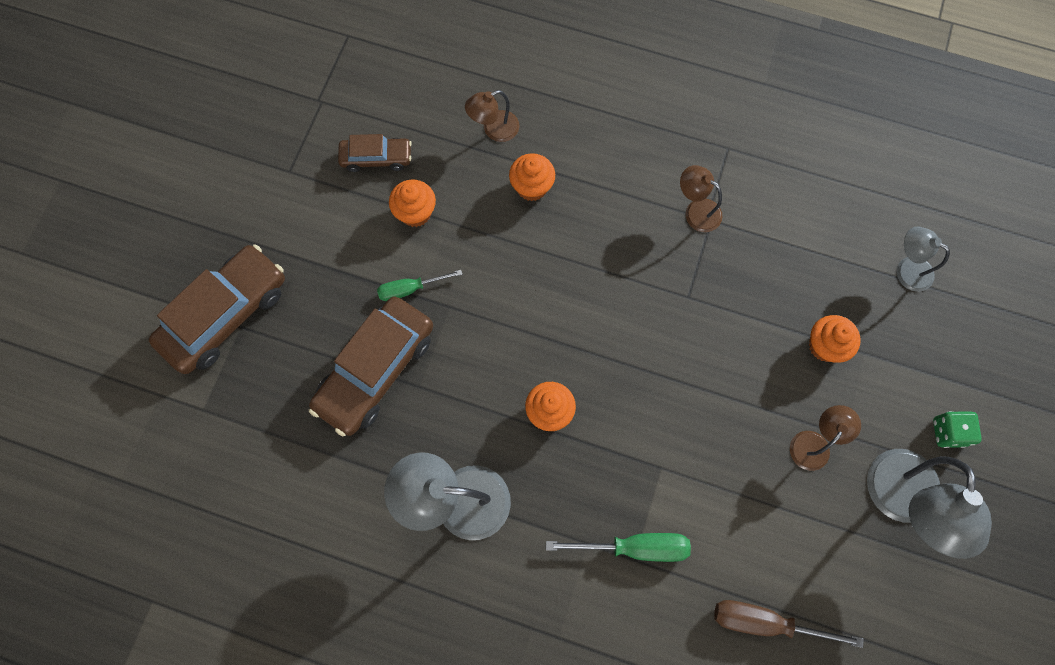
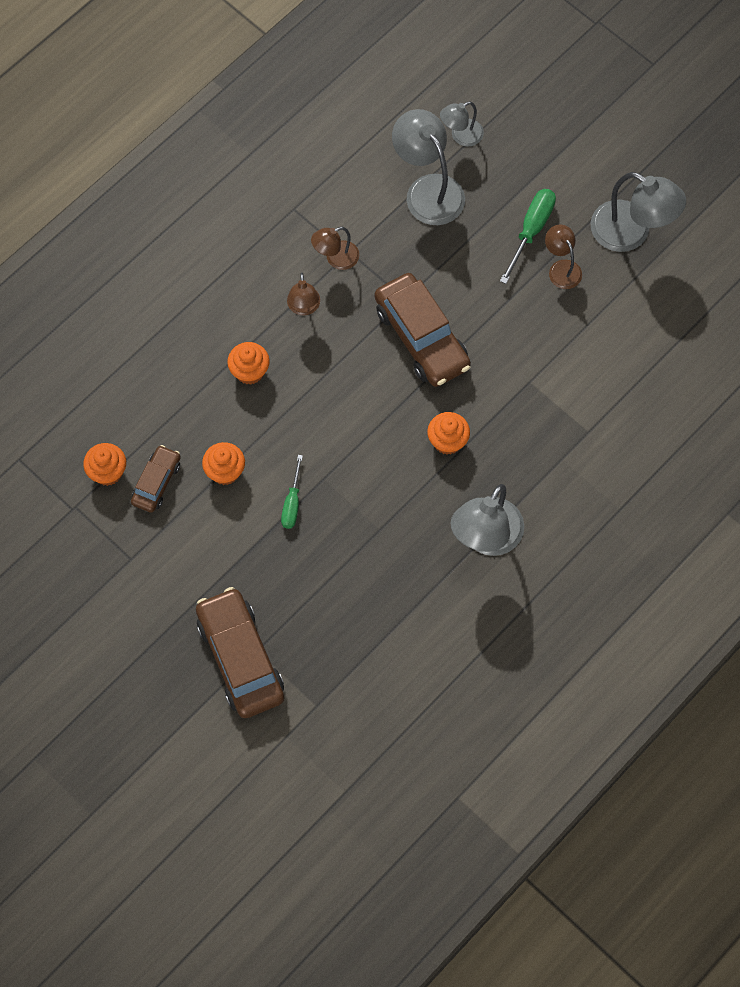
camera: 65 degrees left, 5 degrees down
brown car [309,296,433,436] -> brown car moved to [375,273,471,387]
brown lamp [465,90,520,142] -> brown lamp moved to [287,273,320,315]
green screwdriver [546,533,691,562] -> green screwdriver moved to [500,189,556,284]
brown screwdriver [714,600,864,648] -> none
orange cupcake [809,315,861,363] -> orange cupcake moved to [83,443,126,486]
green dice [933,411,982,448] -> none
none -> grey lamp [392,109,465,225]

